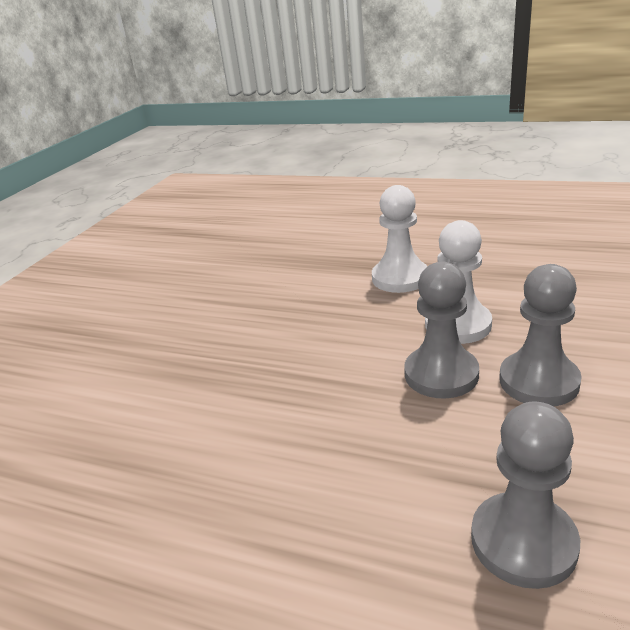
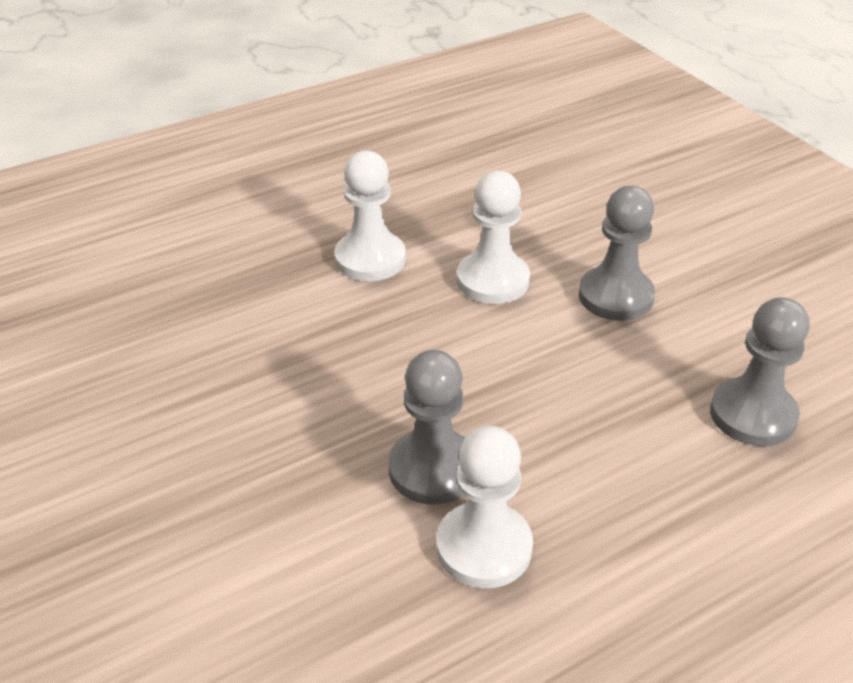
camera: 55 degrees left, 10 degrees up
grey pawn [404,262,479,399] -> grey pawn moved to [388,350,465,505]
none -> white pawn [436,426,533,588]

